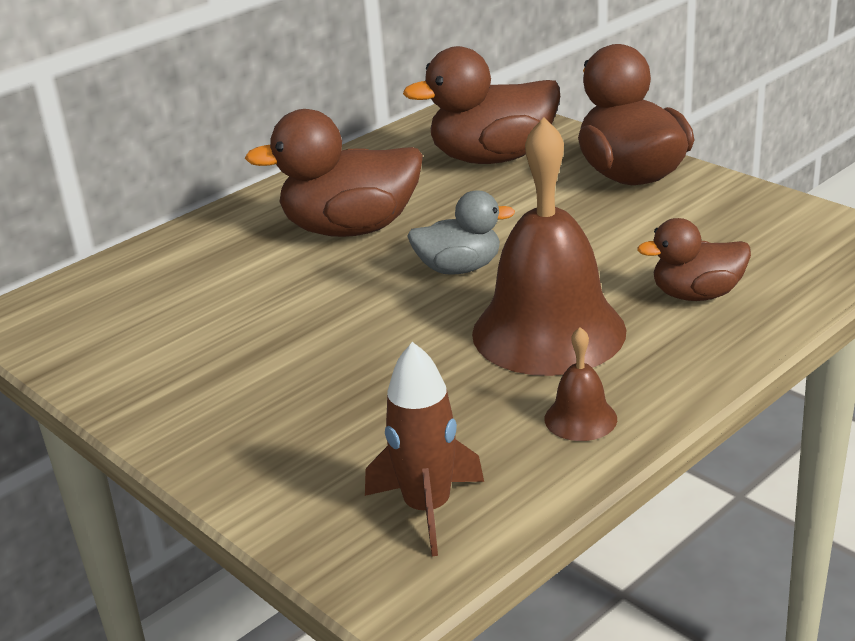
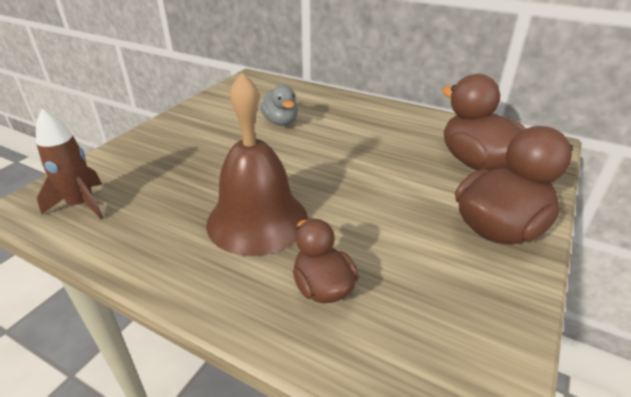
camera: 70 degrees right, 5 degrees up
brown duck [245,109,423,237] -> none
grey duck [408,190,515,275] -> grey duck moved to [260,85,298,126]
brown bell [545,327,617,441] -> none

